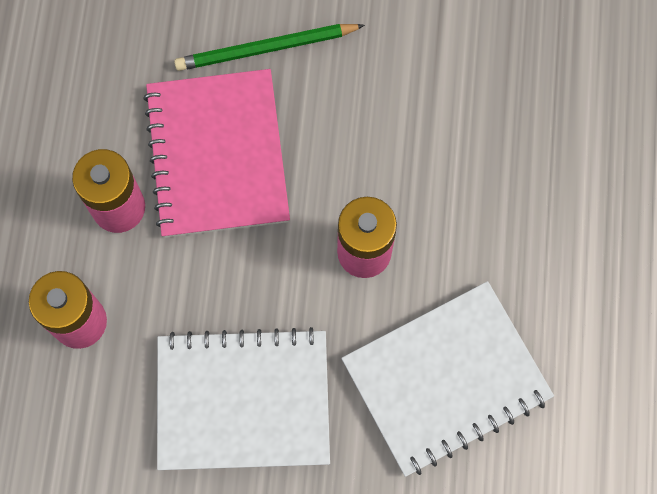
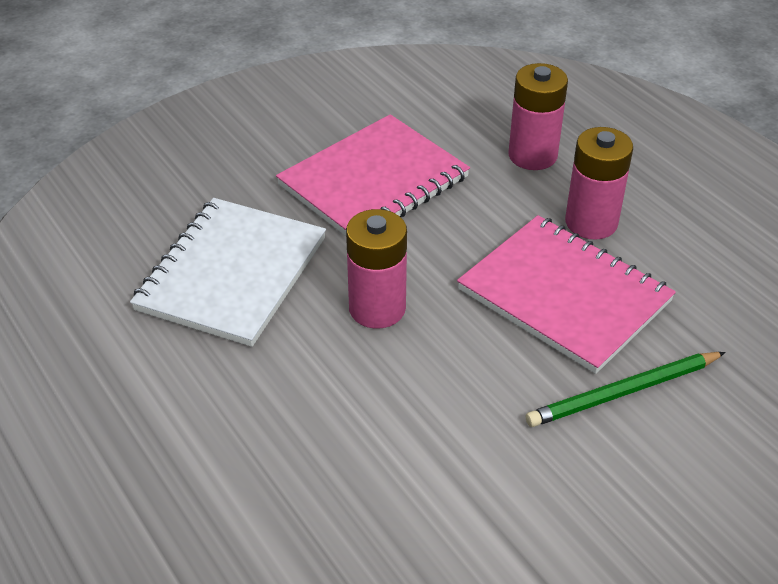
camera: 140 degrees right, 30 degrees down
white notebook [157,327,330,470] -> pink notebook [276,114,470,236]
green pencil [174,24,365,71] -> green pencil turned 150 degrees counterclockwise [526,352,726,427]

